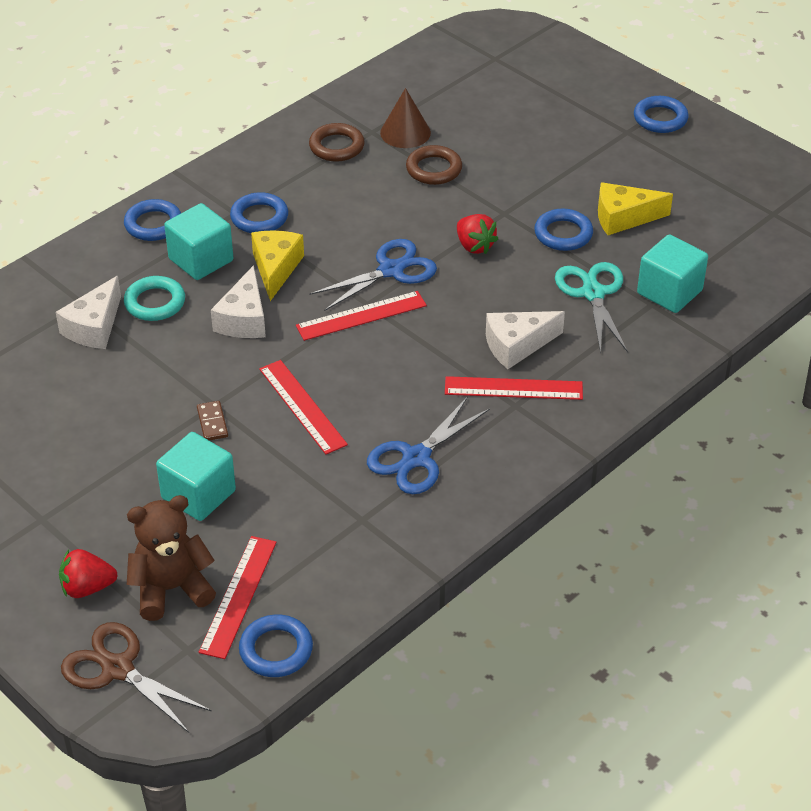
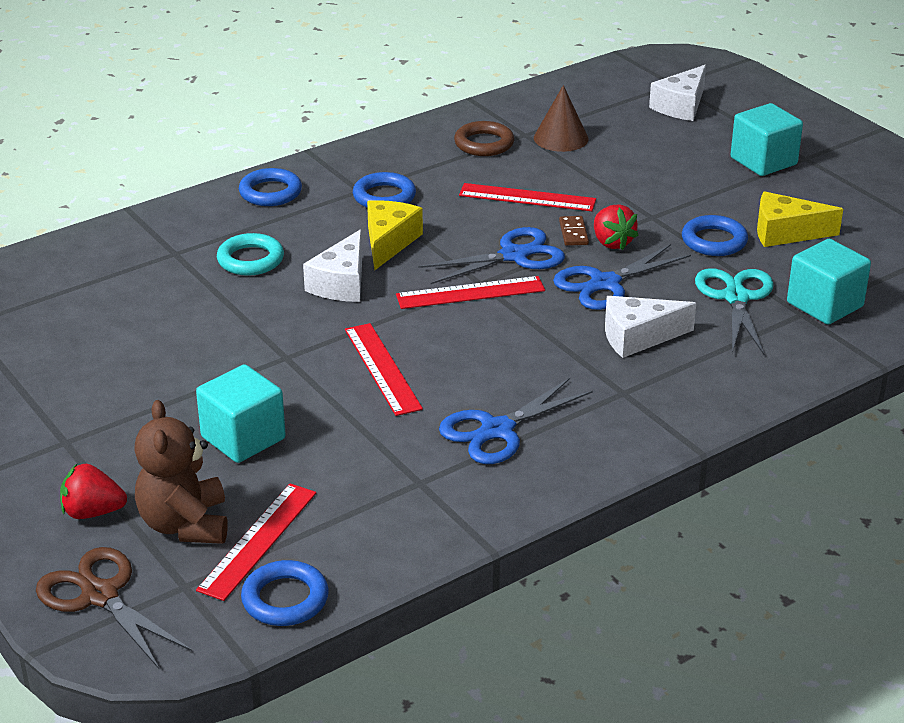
camera: 10 degrees right, 10 degrees down
white cheese [56,276,121,349] -> white cheese moved to [649,65,706,121]
brown teddy bear [127,495,216,621] -> brown teddy bear turned 90 degrees counterclockwise [134,400,228,544]
turquoise cube [164,203,233,280] -> turquoise cube moved to [730,103,803,176]
brown domino [197,401,228,440] -> brown domino moved to [559,216,589,246]
brown ring [406,145,462,185] -> none
red ruler [445,376,583,400] -> red ruler moved to [459,183,596,211]
blue ring [634,96,688,133] -> none
none -> blue scissors [553,244,691,310]

